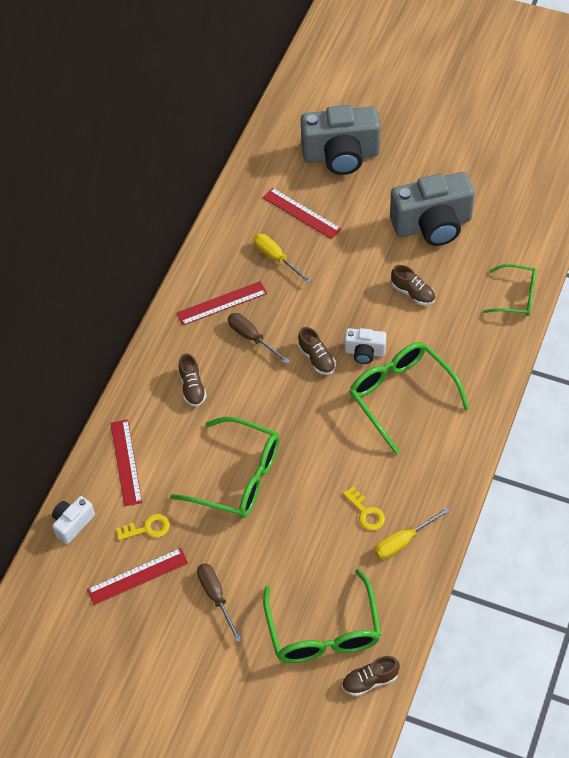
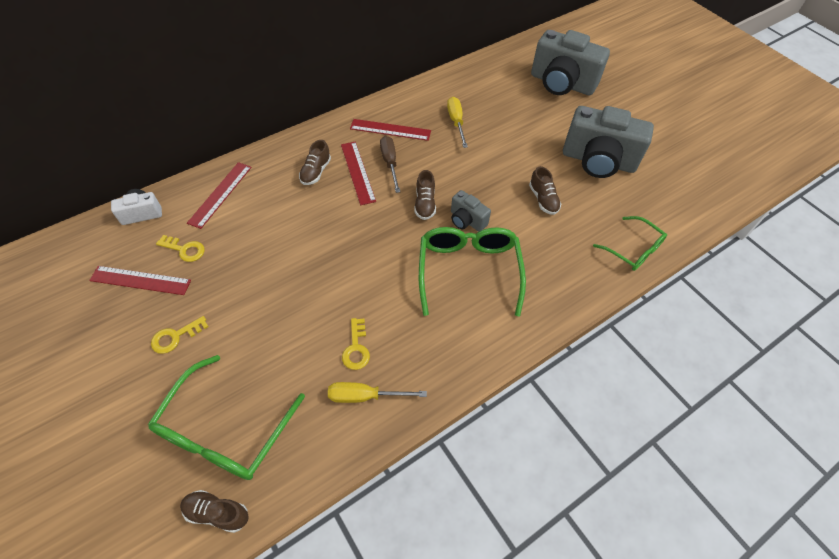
camera: 30 degrees right, 0 degrees up
green glasses [170,417,279,518] -> none
brown screwdriver [197,563,242,642] -> yellow key [151,316,209,354]
red ruler [262,188,341,239] -> red ruler moved to [341,142,376,205]
white camera [344,328,386,364] -> grey camera [451,190,491,232]

